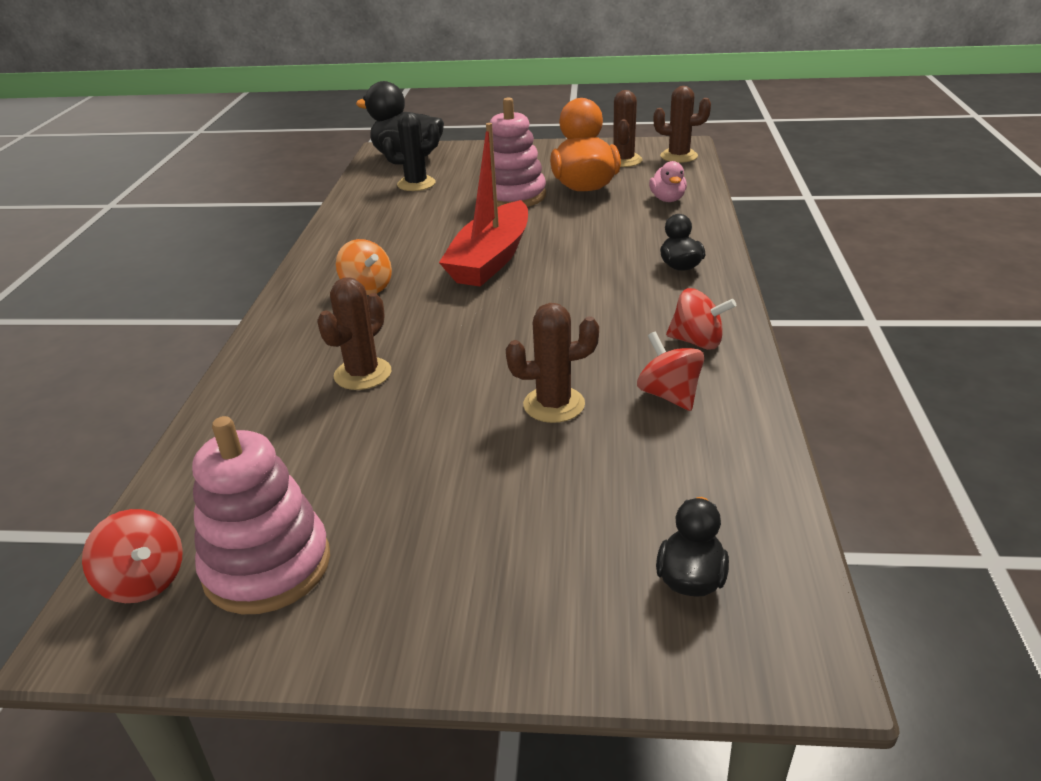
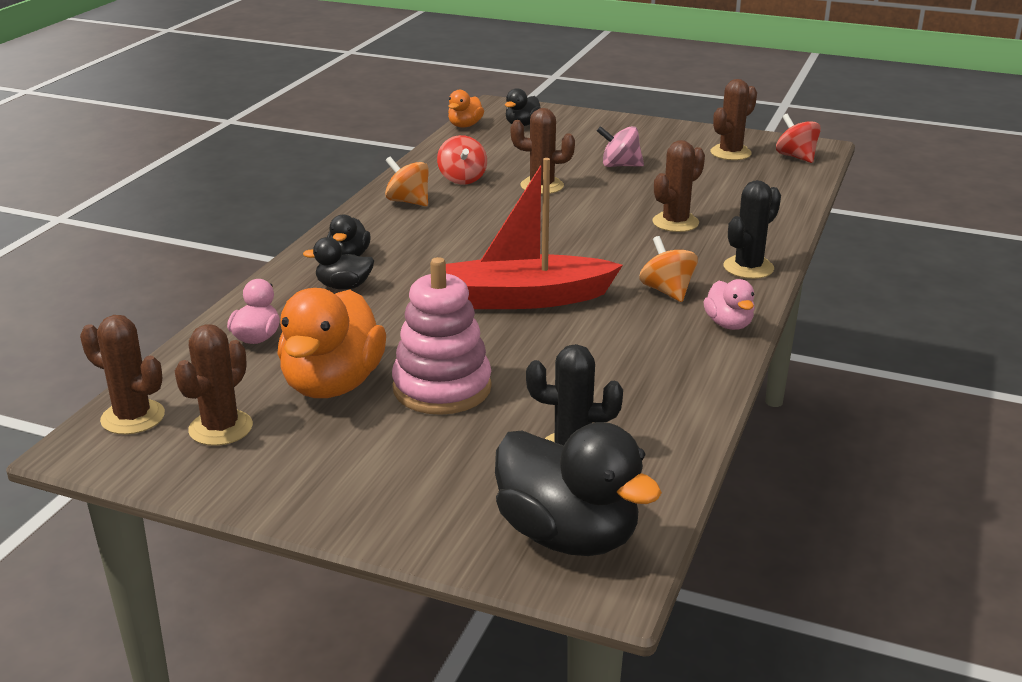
camera: 165 degrees left, 5 degrees down
pink stacking toy [192,416,330,614] -> brown cactus [710,79,757,160]
red boat [439,123,528,287] -> red boat turned 135 degrees counterclockwise [446,158,623,309]
red spinning top [666,288,736,350] -> orange spinning top [385,157,429,206]
none -> black duck [303,237,374,290]
none -> orange duck [448,90,484,128]
none -> pink spinning top [597,126,644,167]
none -> pink duck [704,279,755,330]
none -> black cactus [724,180,781,279]

